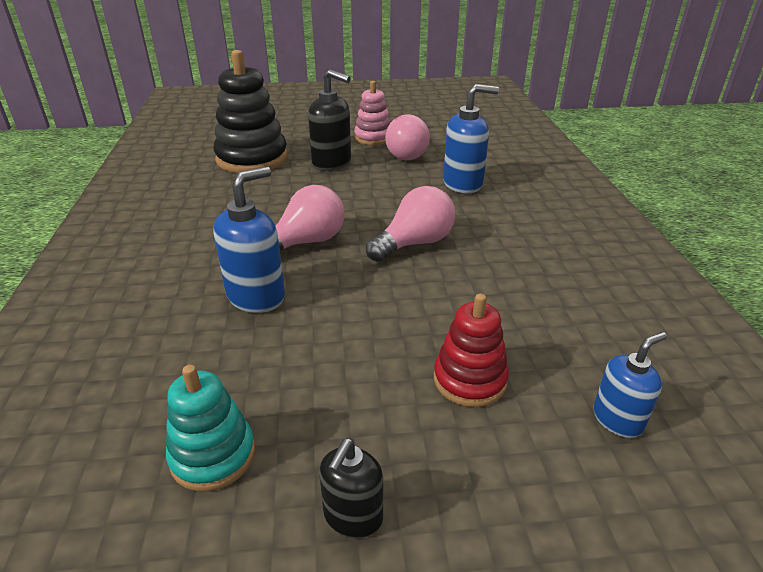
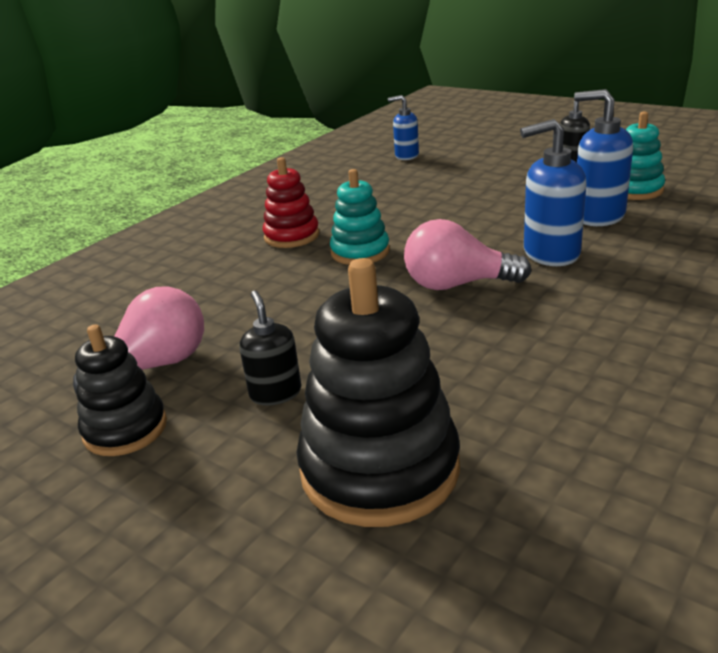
camera: 135 degrees left, 5 degrees down
black soap dispenser [308,69,351,171] -> black soap dispenser [239,291,301,405], size x0.62
pink stacking toy [354,81,391,145] -> black stacking toy [75,324,167,456]
pink light bulb [366,186,455,262] -> turquoise stacking toy [330,169,390,265]
red stacking toy [434,294,509,407] -> red stacking toy moved to [263,157,319,248]
blue soap dispenser [443,84,499,193] -> blue soap dispenser moved to [574,89,633,226]

